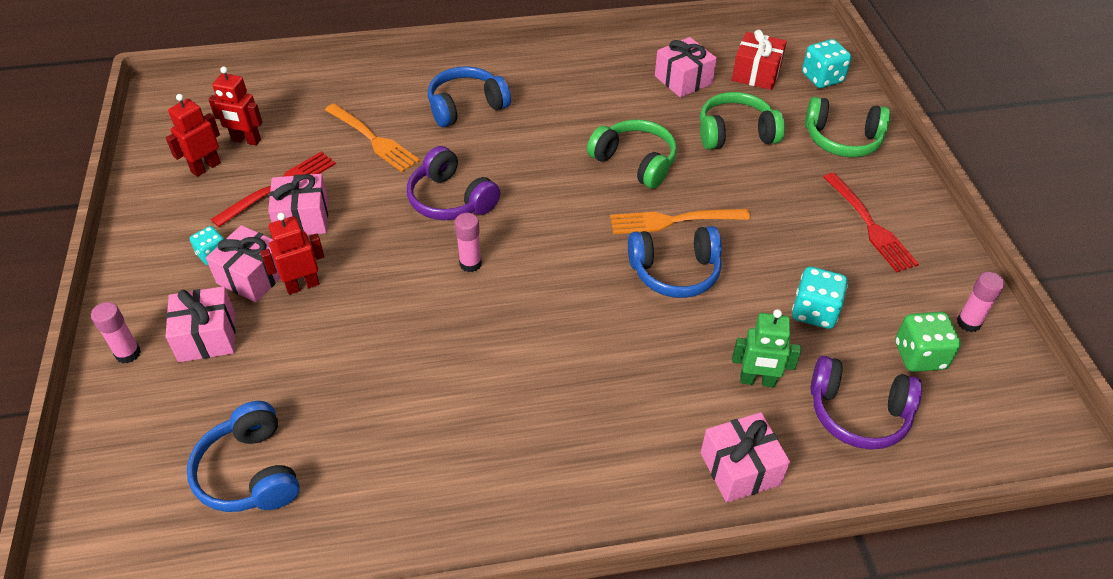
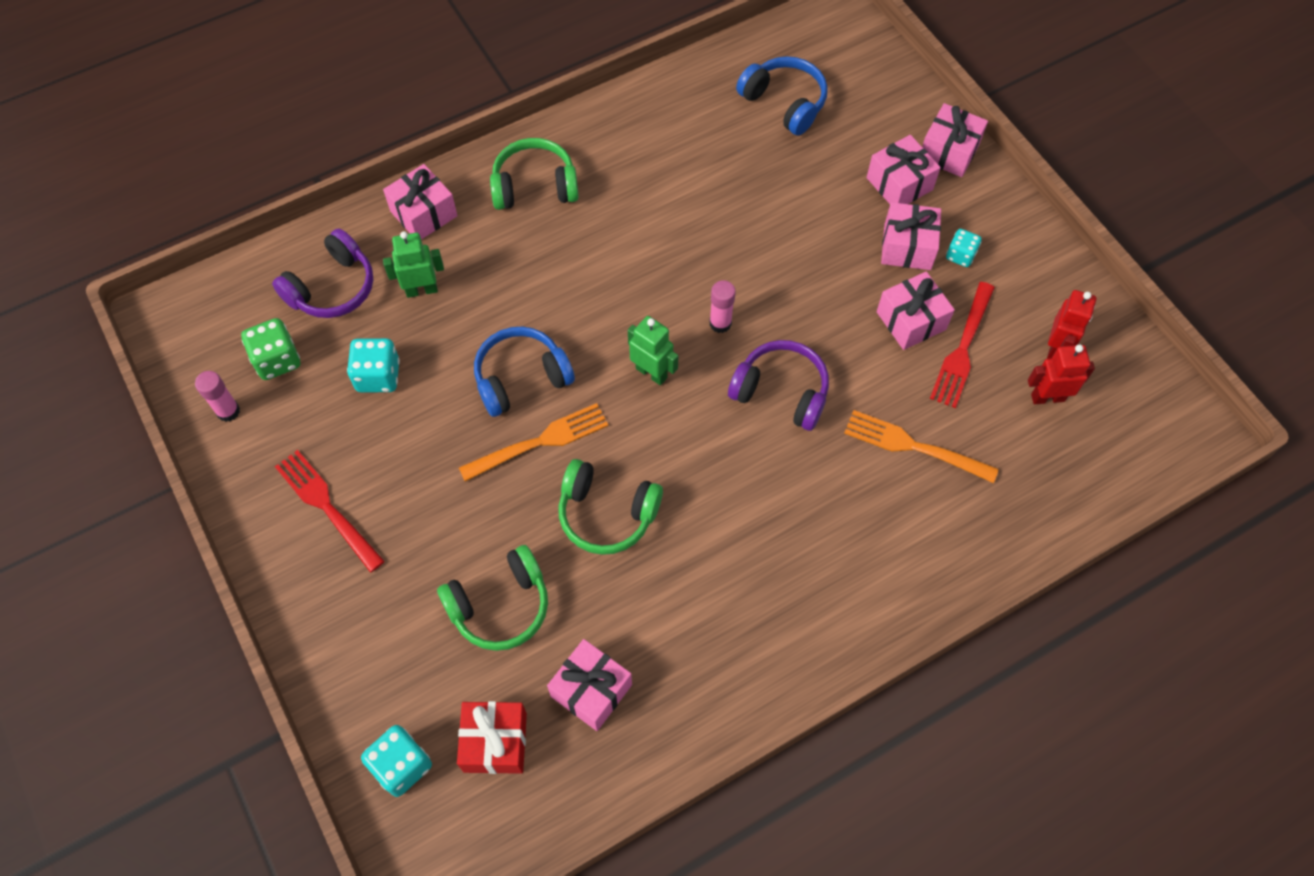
camera: 160 degrees right, 15 degrees up
pink glue stick [91,302,141,363] -> pink gift [922,103,988,177]
red robot [260,213,324,295] -> none
blue headphones [428,66,511,127] -> none
green headphones [805,97,890,157] -> green headphones moved to [490,138,579,210]
purple headphones [810,356,922,450] -> purple headphones turned 135 degrees clockwise [272,228,373,318]
none -> green robot [628,316,678,385]

